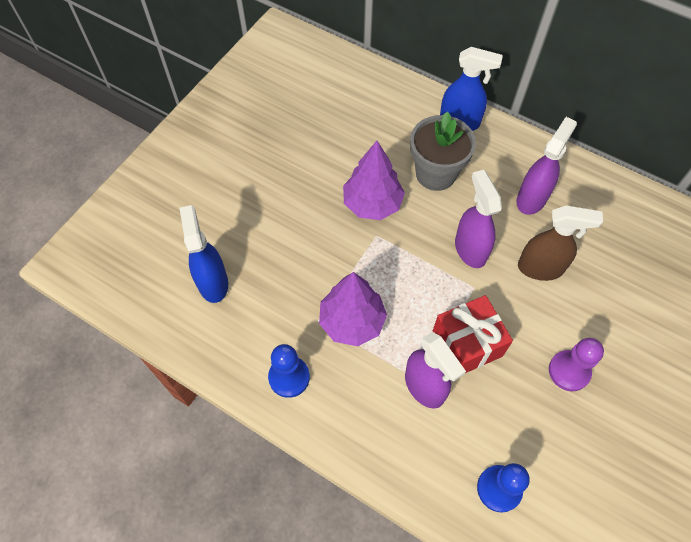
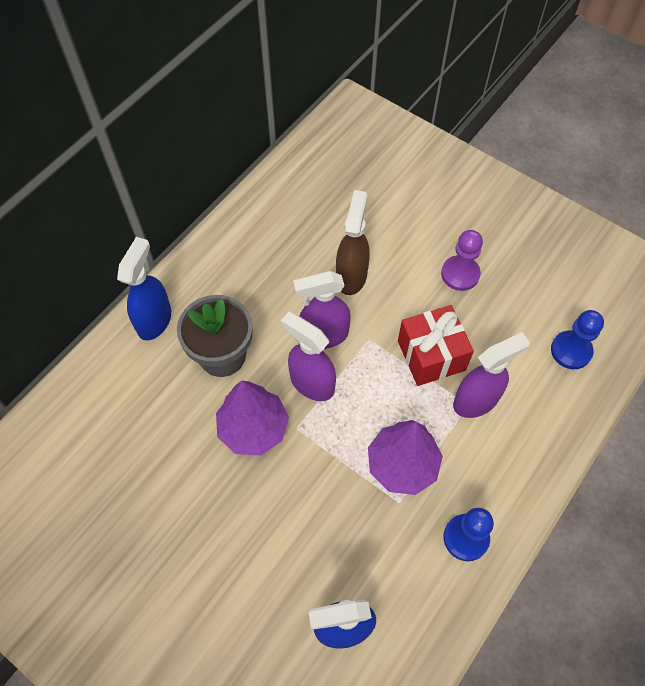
camera: 85 degrees left, 0 degrees up
purple spray bottle [516,117,577,215] -> purple spray bottle moved to [281,311,336,401]

